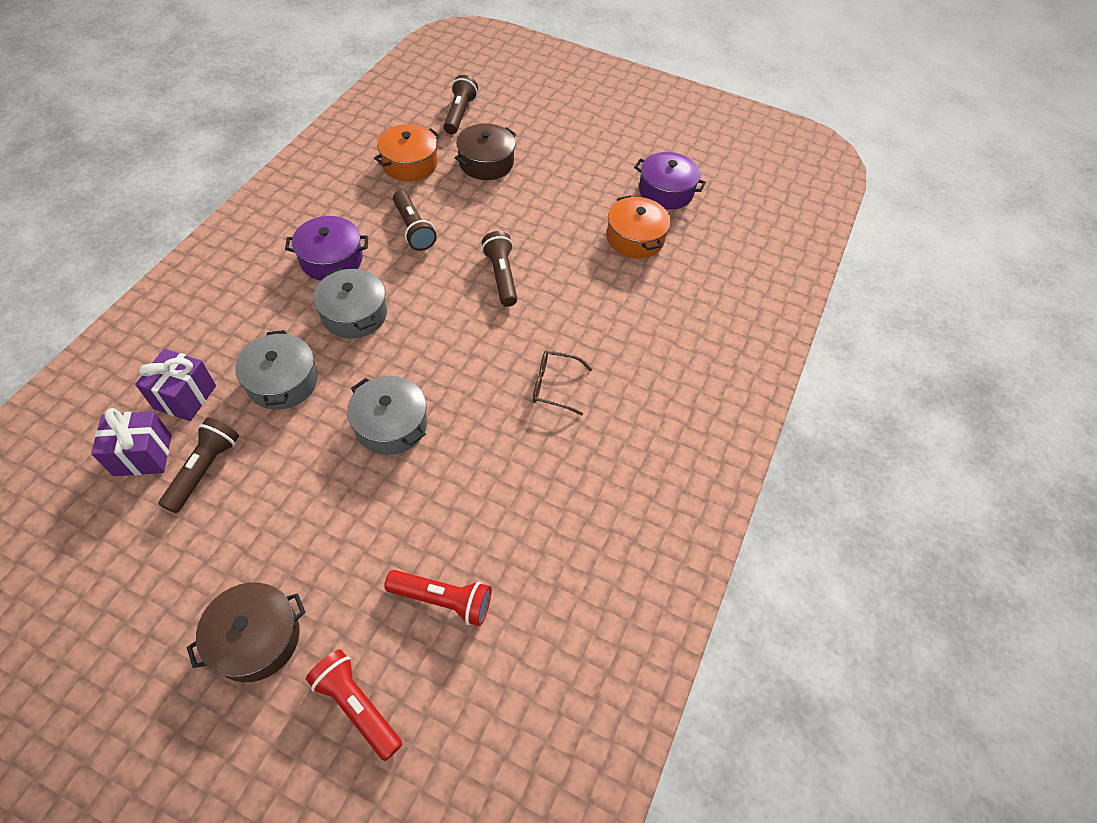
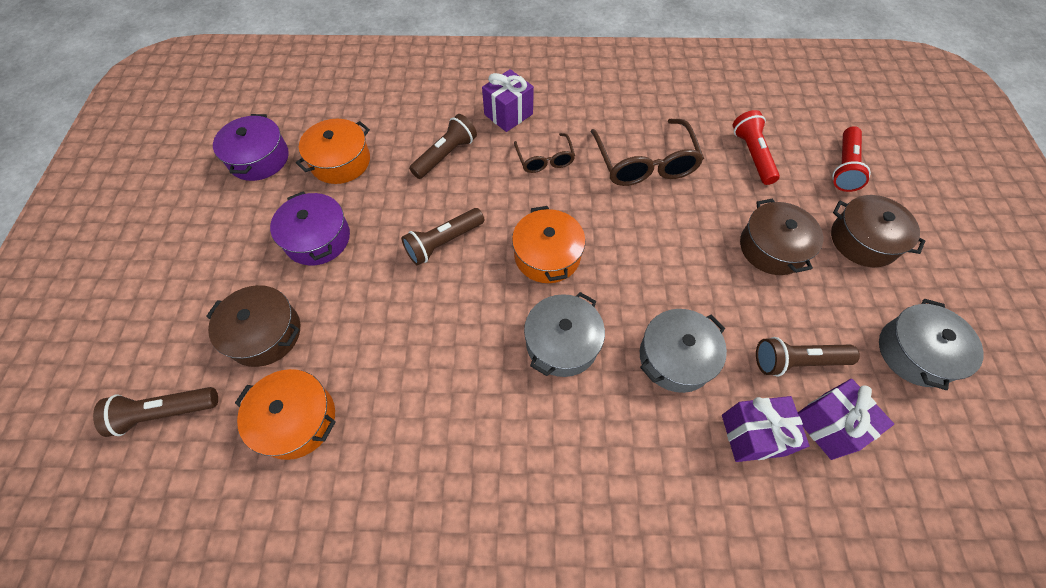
camera: 110 degrees left, 5 degrees up
purple pot [285,216,368,281] -> purple pot moved to [270,192,350,265]
grey pot [347,376,427,455] -> grey pot moved to [879,299,984,390]
brown flashlight [393,190,437,251] -> brown flashlight moved to [409,114,477,179]
none -> purple gift [482,69,534,132]
none -> orange pot [512,206,585,283]
none -> brown glasses [590,119,704,186]
none -> brown pot [740,198,823,275]

